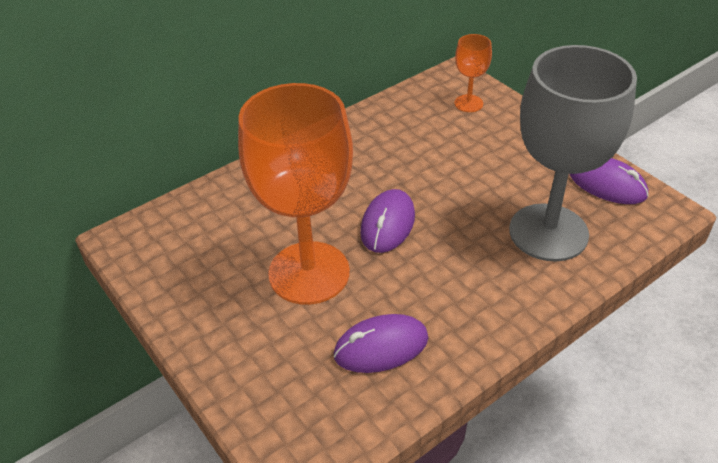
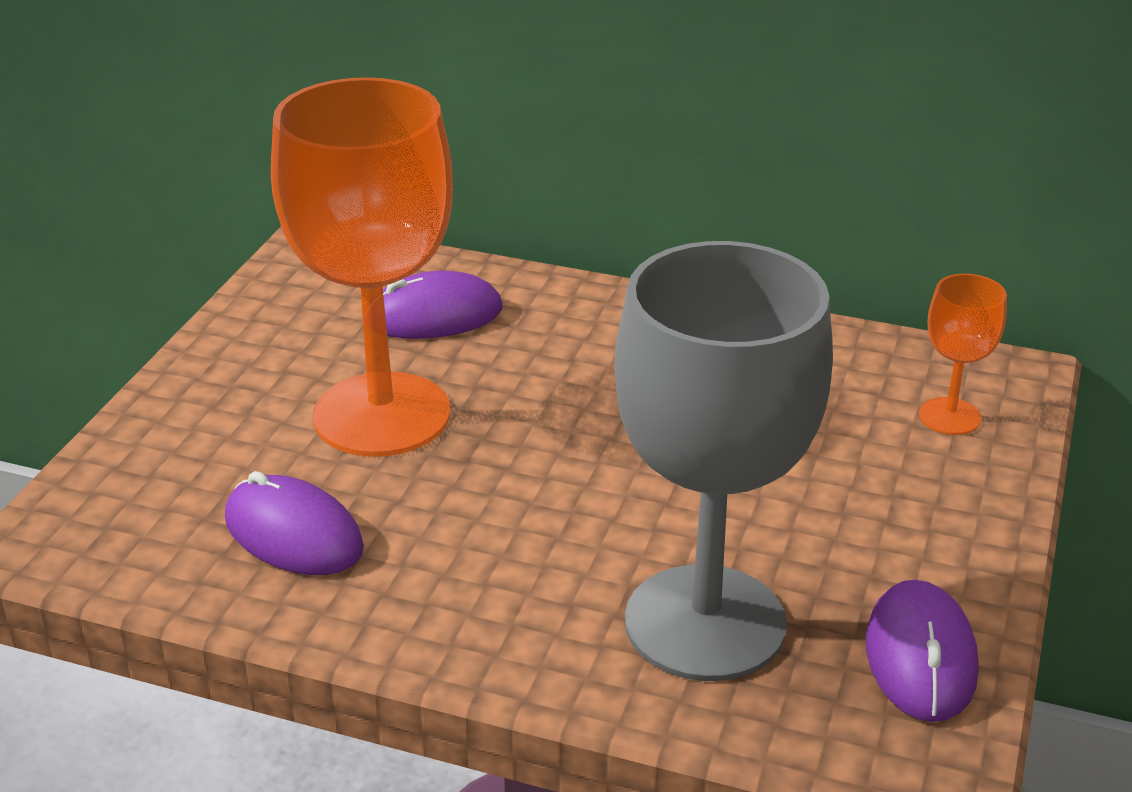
camera: 55 degrees right, 10 degrees down
purple mouse [360,189,415,253] -> purple mouse moved to [383,271,502,339]

